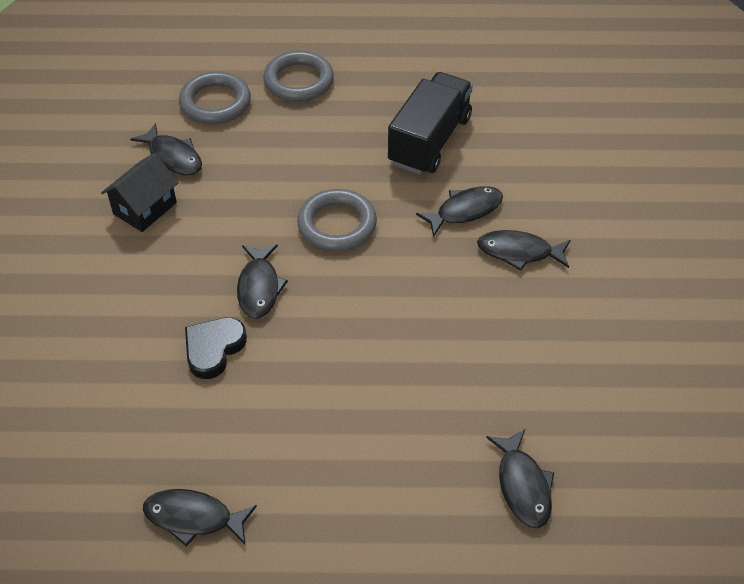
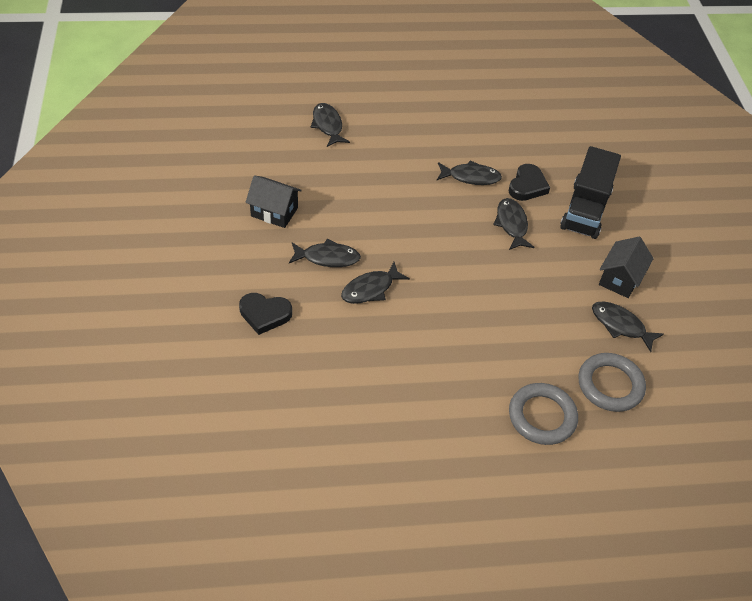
camera: 170 degrees right, 0 degrees up
black fish [143,489,257,547] -> black fish moved to [437,160,502,185]
grey ring [297,189,377,252] -> none
black truck [388,72,473,175] -> black truck moved to [560,146,621,239]
none -> black heart [239,293,292,335]
none -> black house [246,175,302,228]

